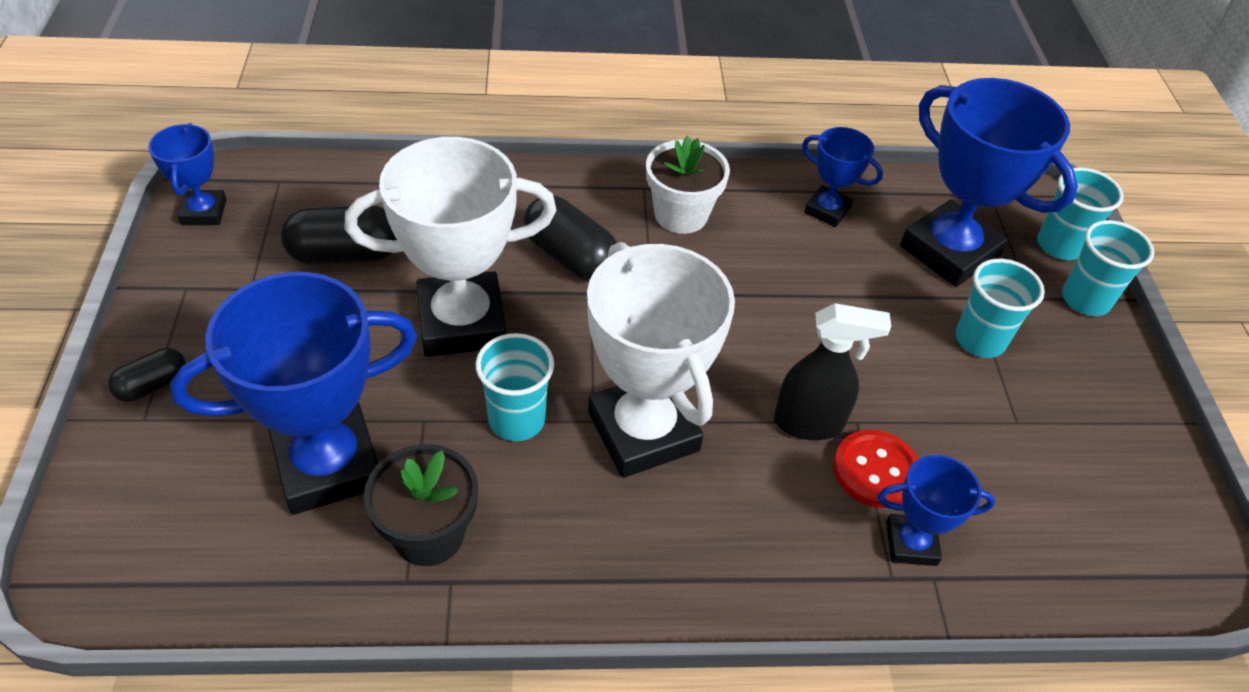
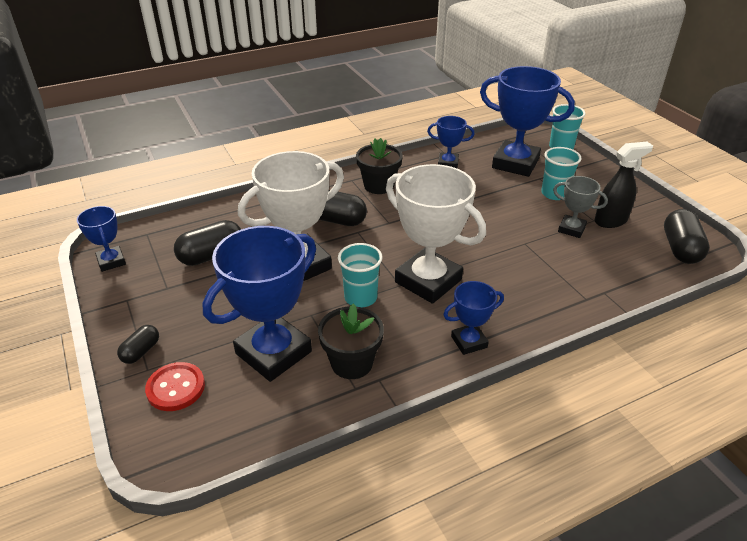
camera: 20 degrees left, 10 degrees down
white flower pot [646,136,730,234] -> black flower pot [356,138,403,194]
black spray bottle [774,303,891,440] -> black spray bottle moved to [594,142,653,228]
red button [833,430,918,508] -> red button moved to [145,362,205,411]
blue trophy [878,455,995,566] -> blue trophy moved to [443,281,504,355]
turquoise cup [1062,220,1154,316] -> none
none -> grey trophy [553,176,608,238]
none -> black capsule [664,209,710,264]

